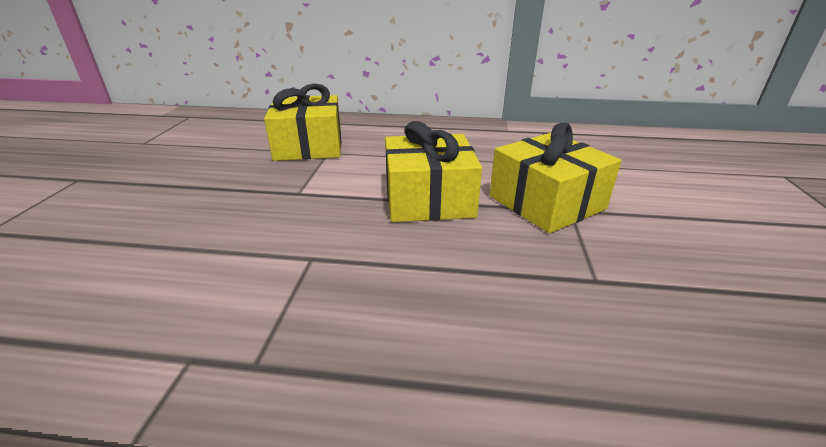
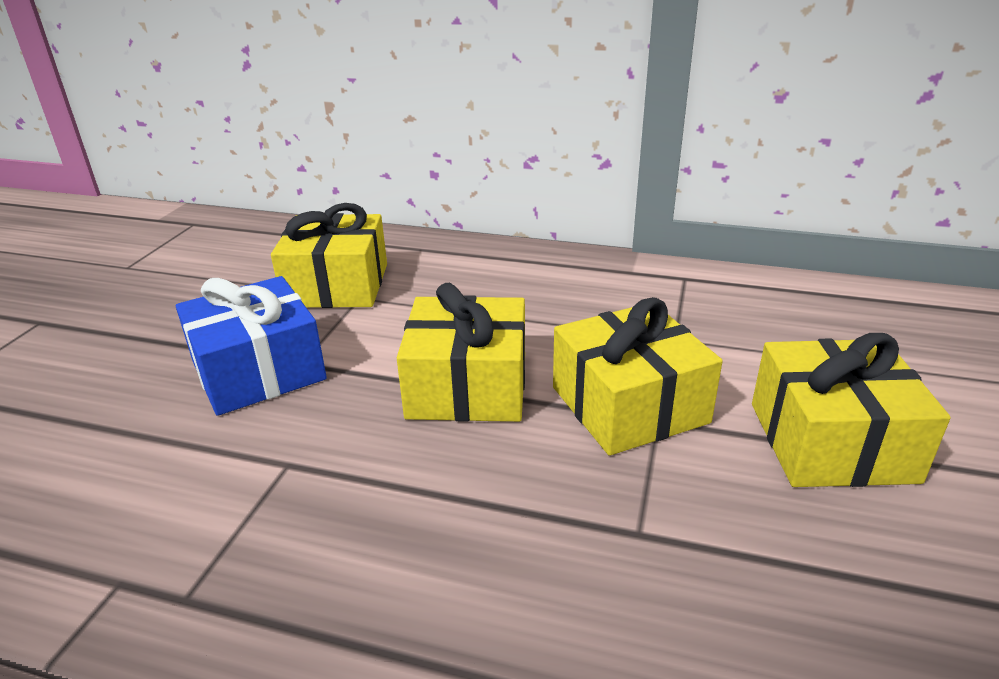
camera: 10 degrees right, 0 degrees up
none -> blue gift [176,276,327,416]
none -> yellow gift [752,333,951,487]

